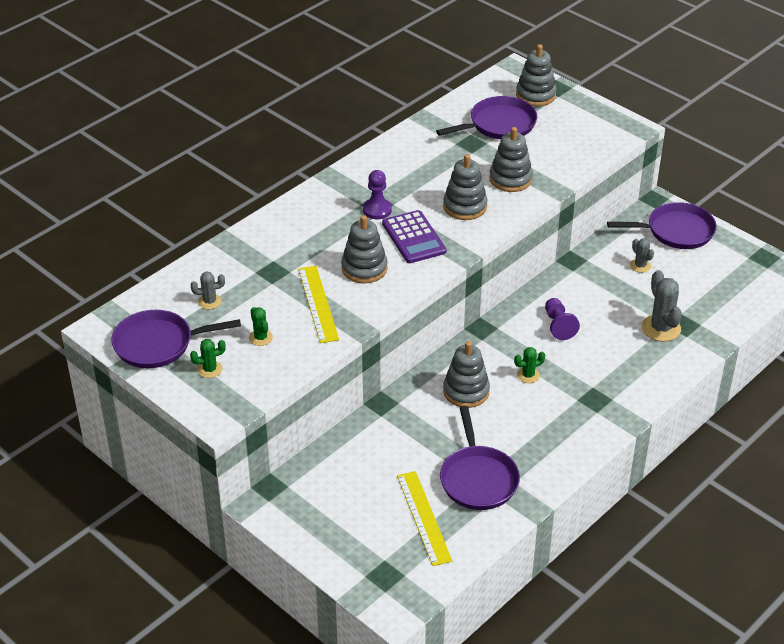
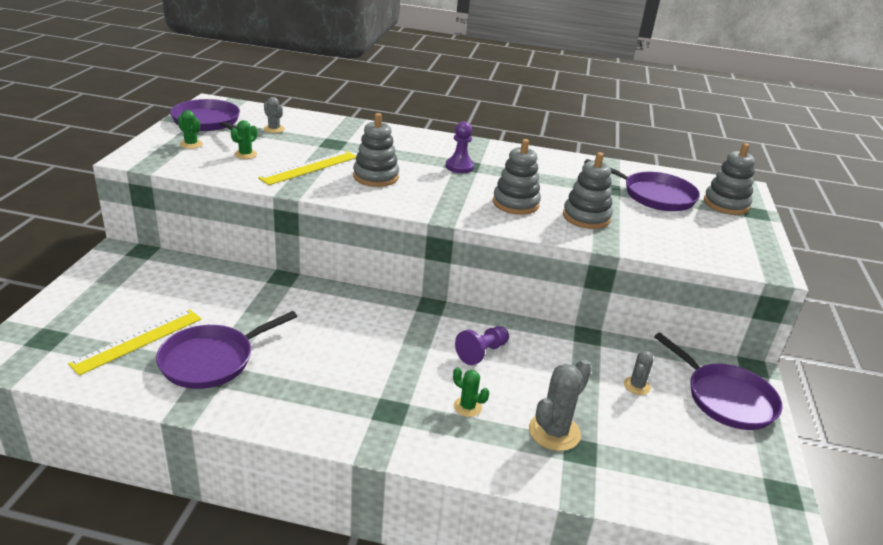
camera: 55 degrees right, 10 degrees down
purple calculator [382,210,446,263] -> none
grey stacking toy [443,341,490,408] -> none
green cactus [514,347,545,383] -> green cactus moved to [453,367,489,417]

